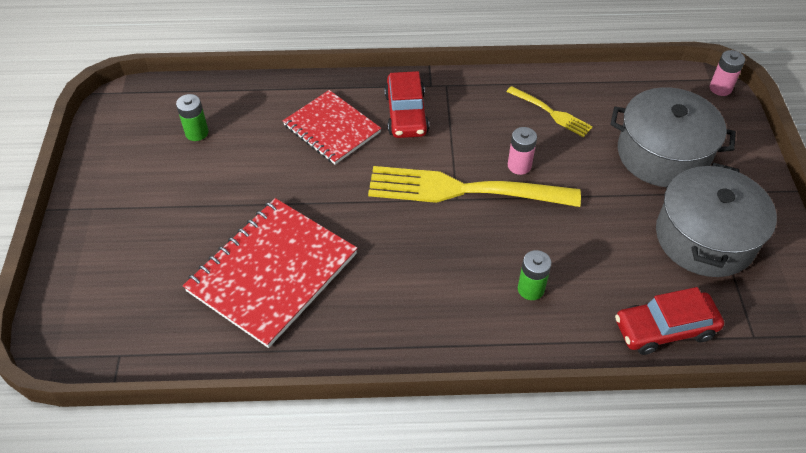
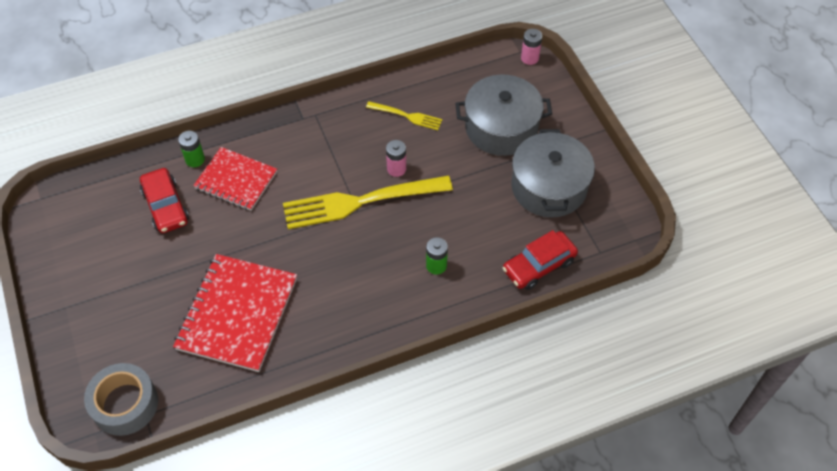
camera: 20 degrees left, 5 degrees up
green battery [176,94,209,141] -> green battery moved to [178,131,205,167]
red car [384,71,429,138] -> red car moved to [140,168,189,233]
none -> grey tape [84,363,158,436]

